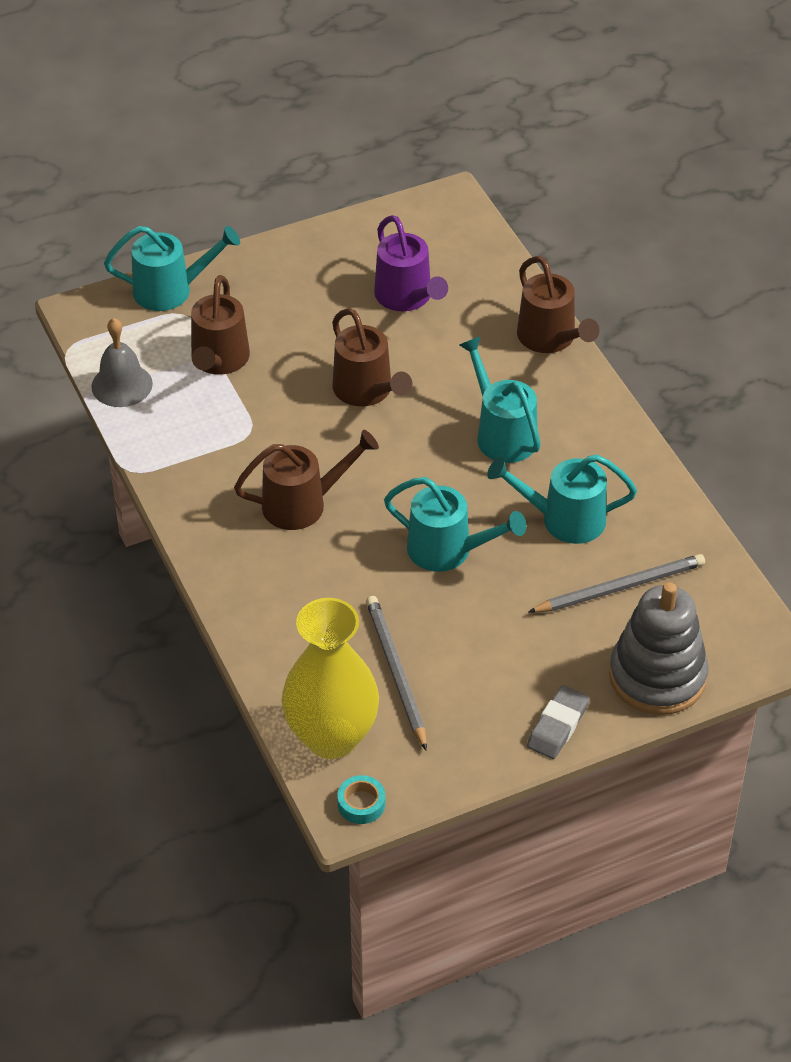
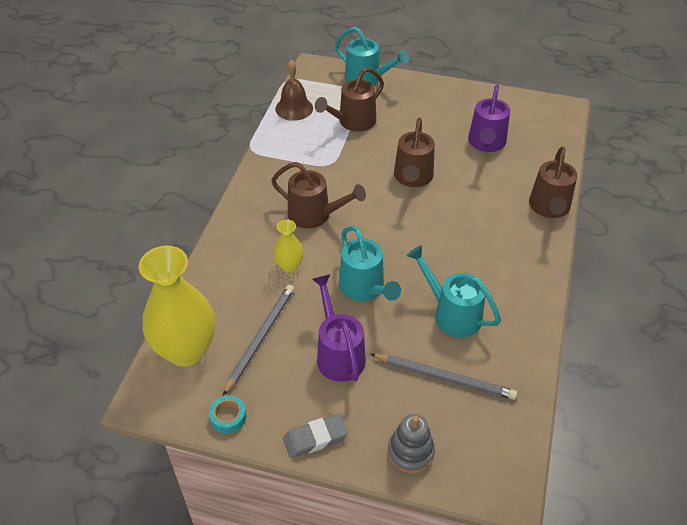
camera: 40 degrees right, 0 degrees up
grey bell [91,318,153,407] -> brown bell [275,60,313,121]
turquoise tape [337,775,385,824] -> turquoise tape moved to [209,395,246,433]
turquoise watering can [459,336,541,463] -> none
grey stacking toy [609,582,709,715] -> grey stacking toy [388,414,435,474], size x0.59
none -> yellow vase [273,219,304,272]
none -> purple watering can [312,274,366,382]

